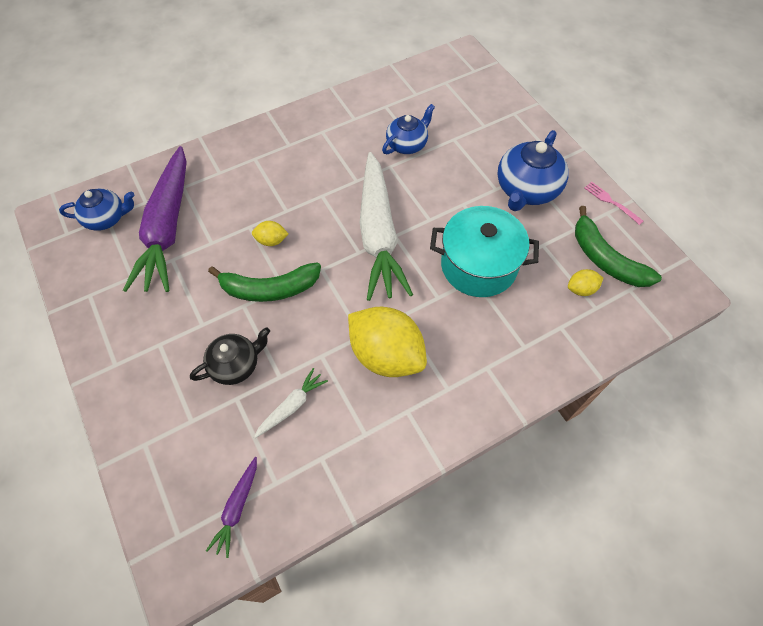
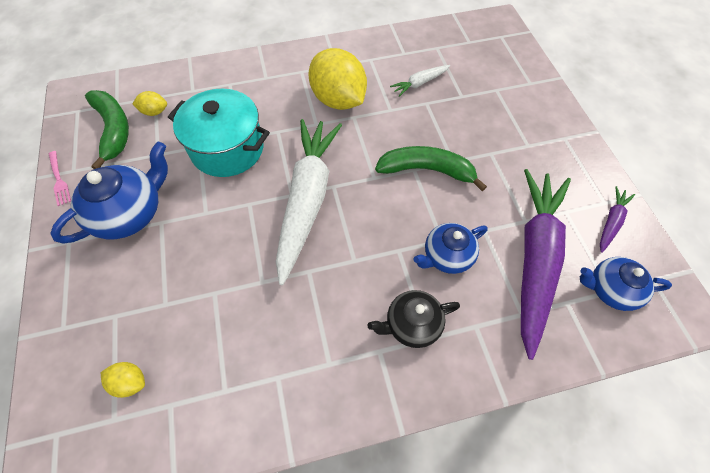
camera: 165 degrees left, 0 degrees up
black teapot [190,327,270,385] -> black teapot moved to [368,290,460,348]
purple carrot [206,457,257,558] -> purple carrot moved to [600,186,635,253]
yellow lemon [252,221,288,246] -> yellow lemon moved to [101,362,145,398]
blue teapot [382,104,435,154] -> blue teapot moved to [413,223,488,274]

